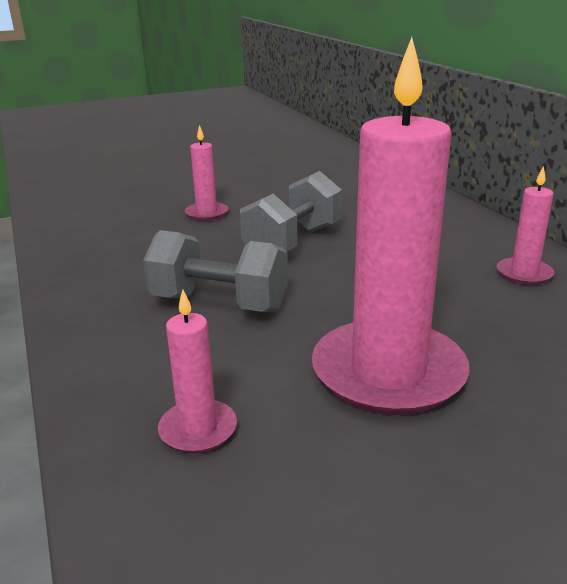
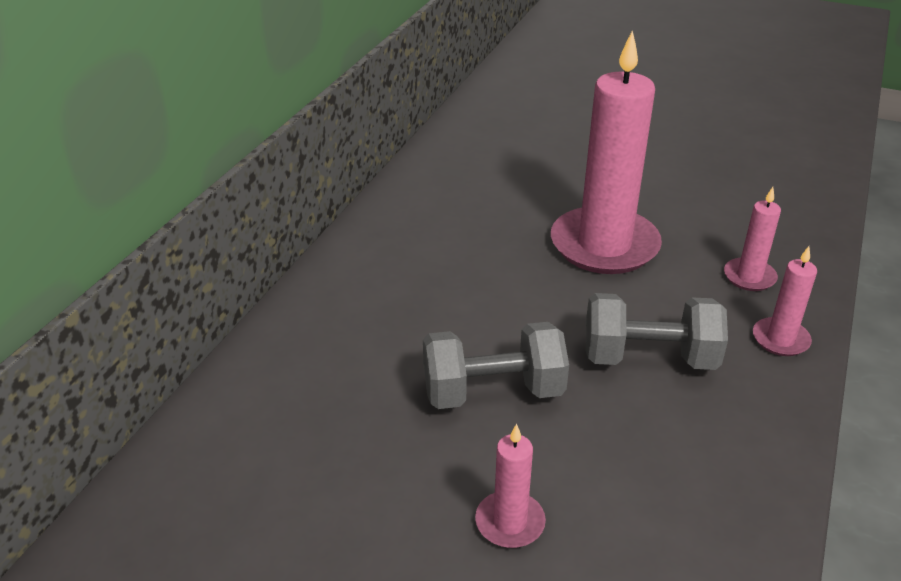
camera: 135 degrees left, 10 degrees up
grey dumbbell [143,230,288,312] -> grey dumbbell turned 60 degrees counterclockwise [586,293,728,370]
pink candle [497,166,554,285] -> pink candle moved to [753,246,817,356]

